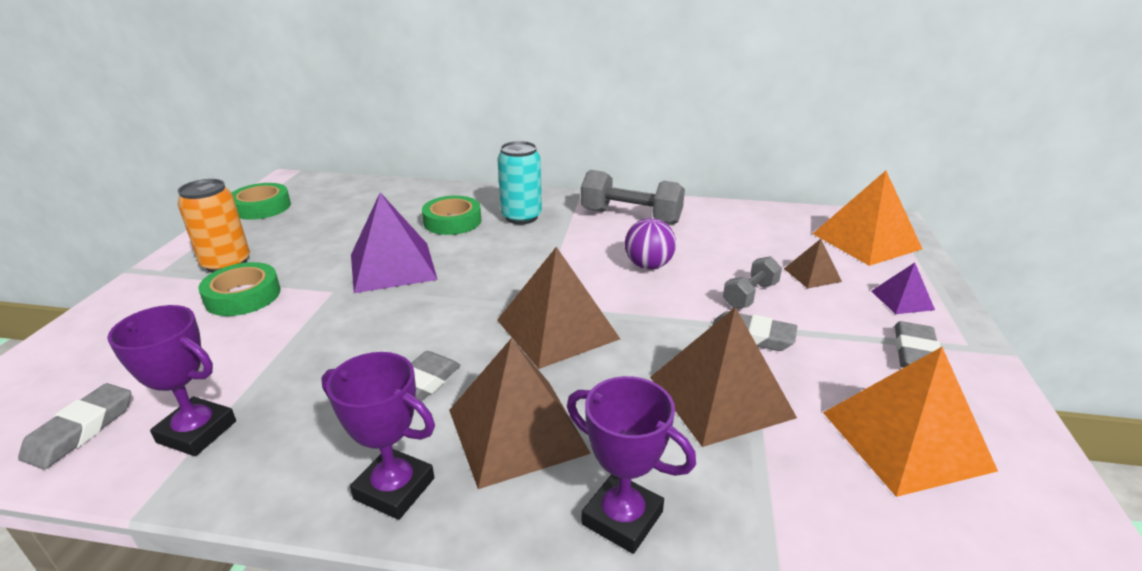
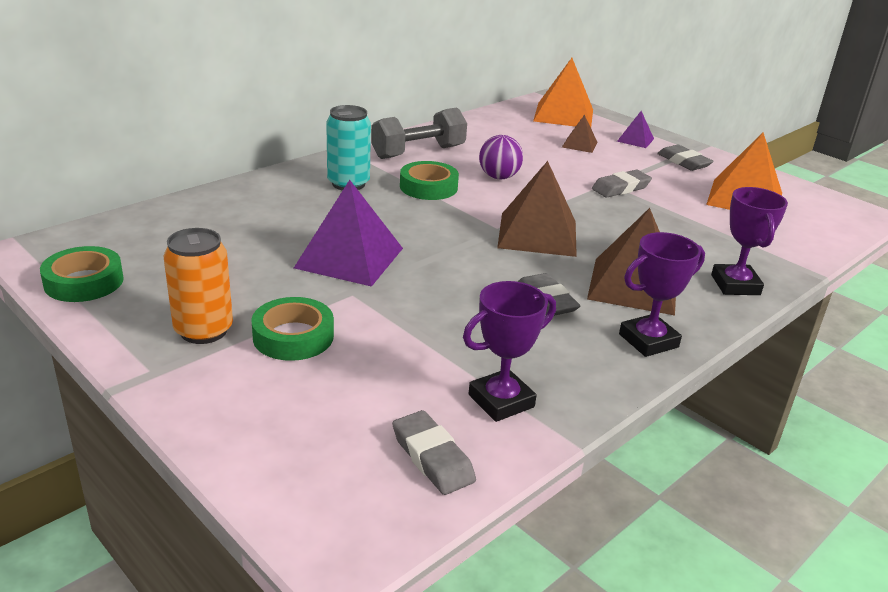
camera: 55 degrees left, 0 degrees up
green tape [422,196,481,235] -> green tape moved to [400,161,459,200]
purple trophy [567,376,696,554] -> purple trophy turned 75 degrees counterclockwise [711,187,788,295]
brown pyramid [650,307,797,447] -> none
grey dumbbell [723,256,782,308] -> none

